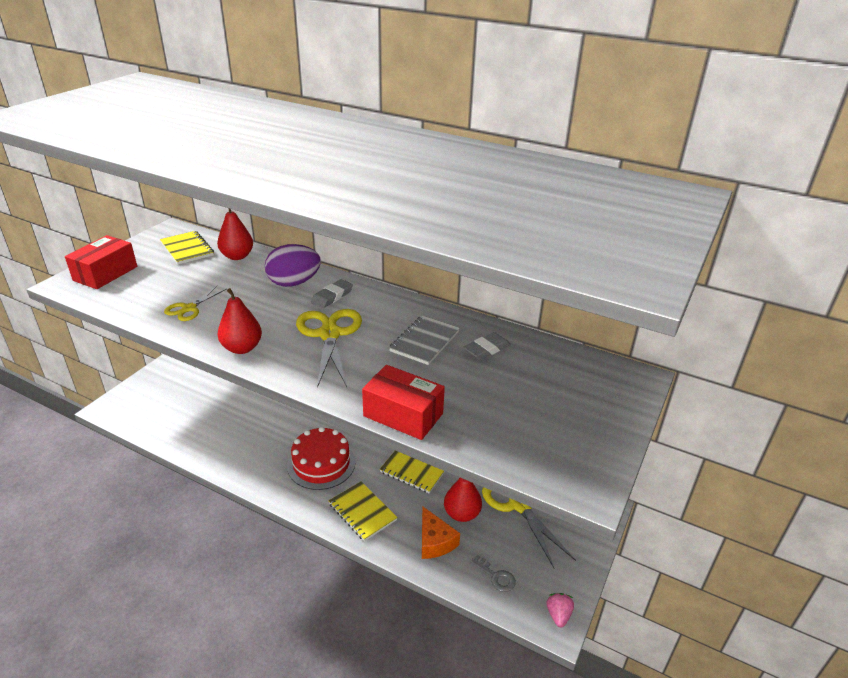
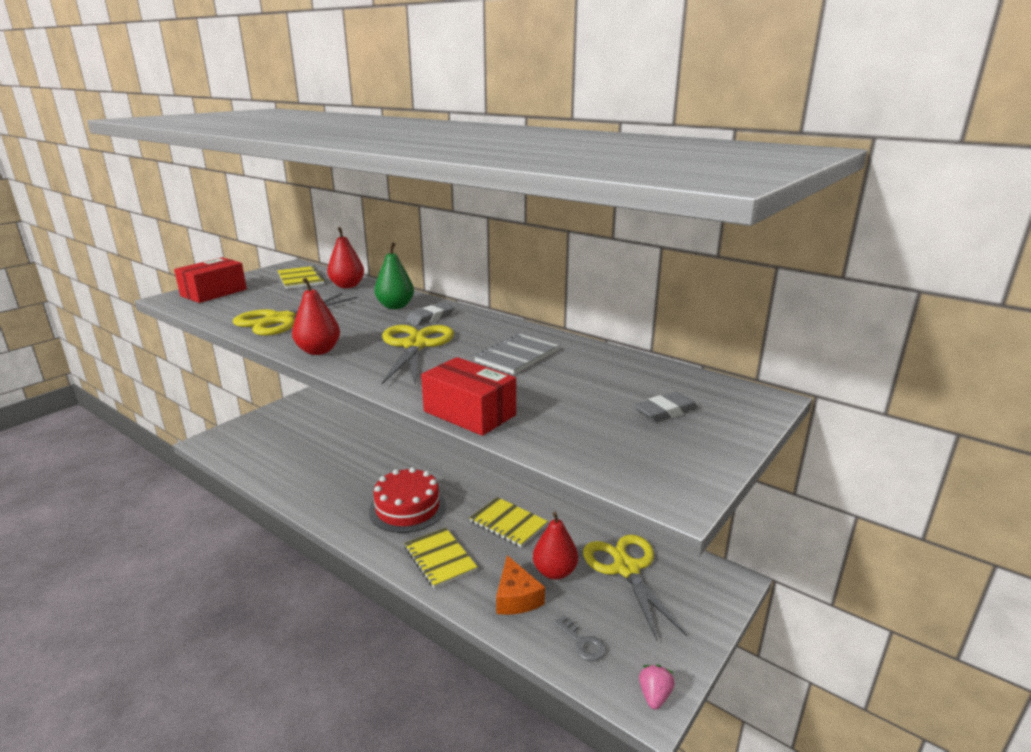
camera: 10 degrees right, 10 degrees down
yellow scissors [164,286,226,321] -> yellow scissors [233,293,357,336], size x1.78
purple egg [265,244,321,287] -> green pear [374,242,414,309]
grey eraser [463,332,510,360] -> grey eraser moved to [634,392,698,422]

